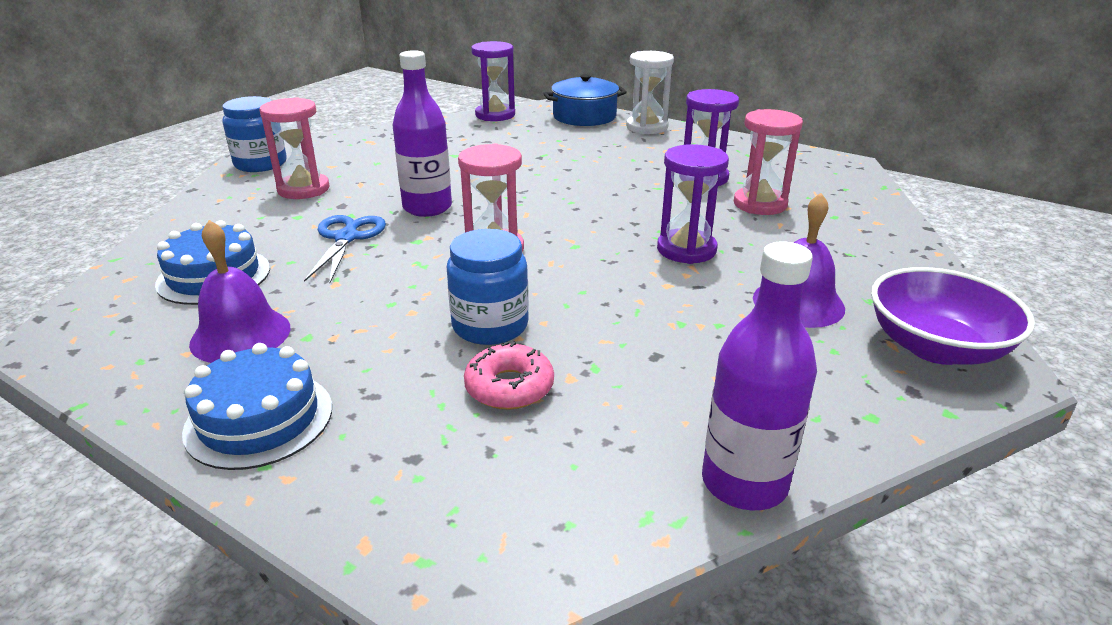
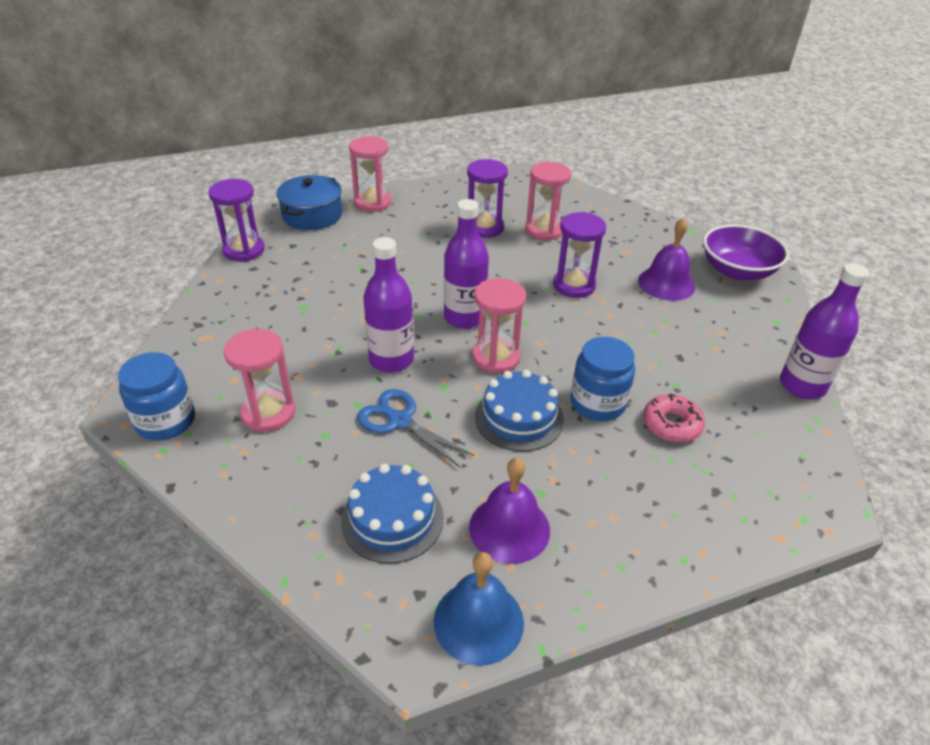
camera: 55 degrees left, 10 degrees up
blue cake [182,343,332,470] -> blue cake moved to [475,370,564,452]
white hourglass [626,51,674,134] -> pink hourglass [349,136,391,212]
none -> blue bell [434,552,524,666]
none -> purple bottle [444,199,489,329]

